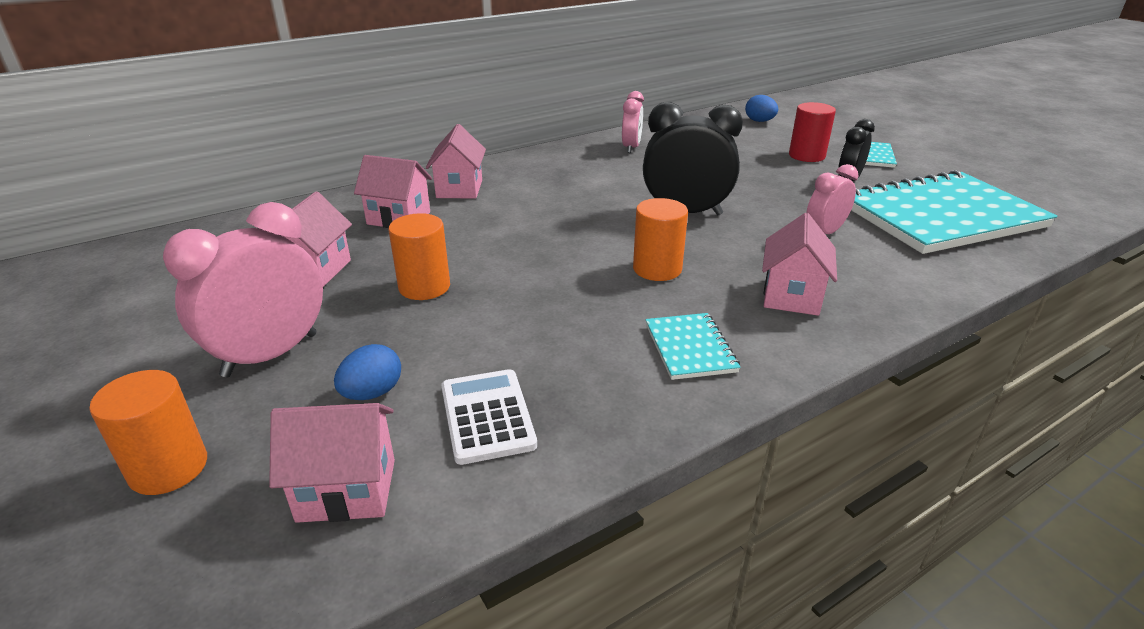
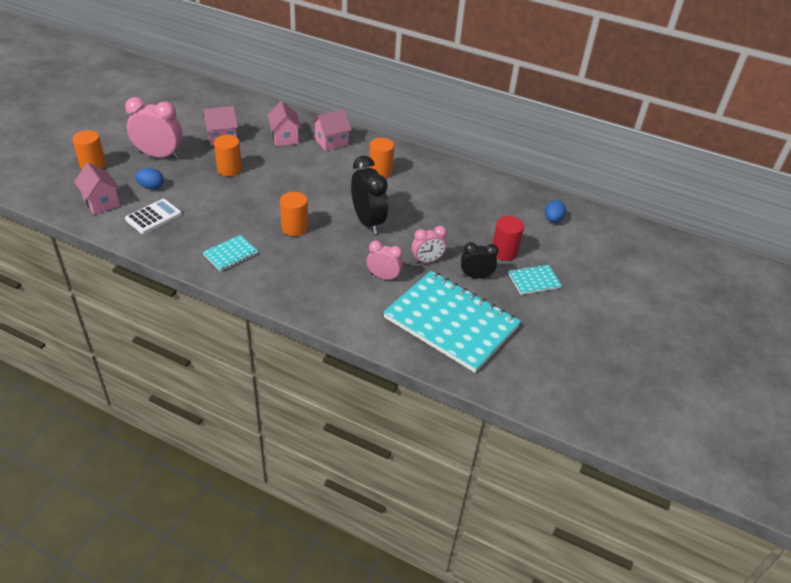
camera: 55 degrees right, 10 degrees up
pink clock [622,91,644,153] -> pink clock moved to [411,226,447,264]
pink house [762,213,837,316] -> none
none -> orange cylinder [369,138,394,178]

